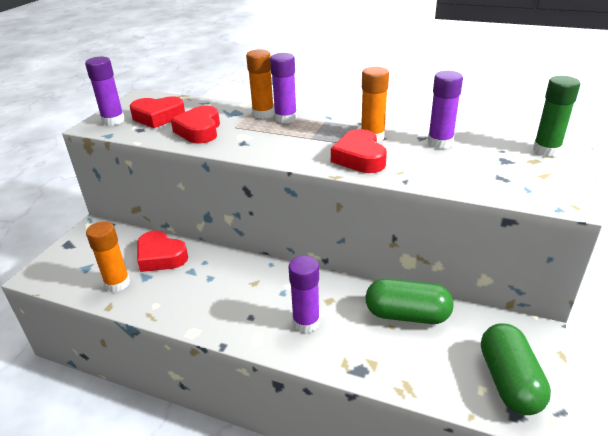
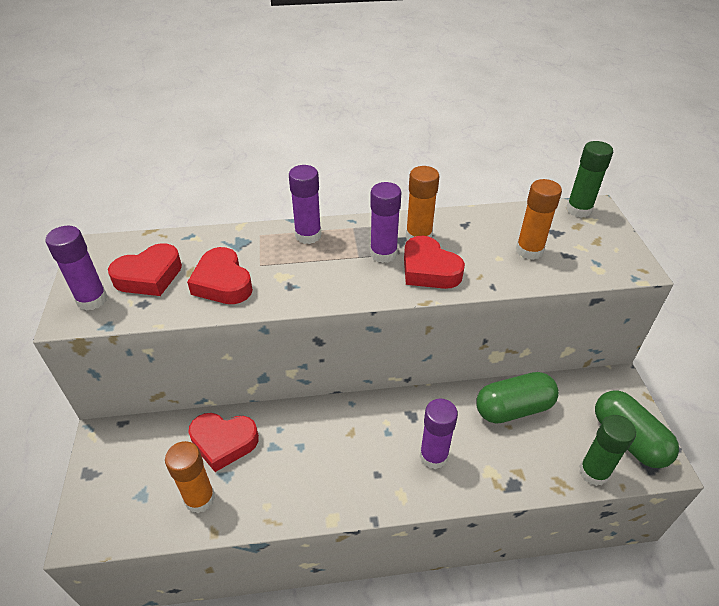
camera: 30 degrees left, 10 degrees up
orange glue stick [246,49,274,119] -> orange glue stick moved to [516,179,562,260]
purple glue stick [428,71,463,149] -> purple glue stick moved to [370,182,401,263]
none -> green glue stick [579,415,636,486]

